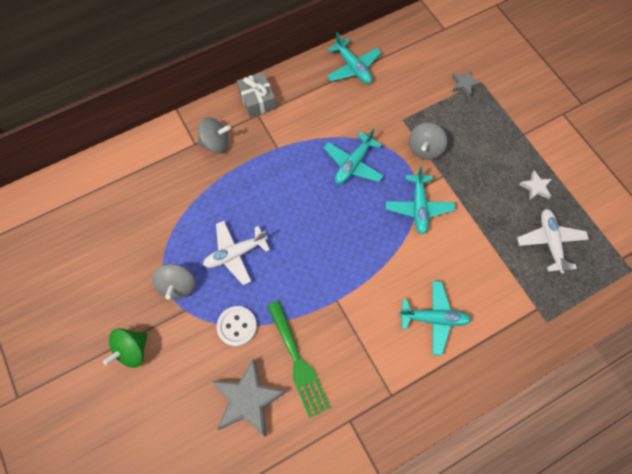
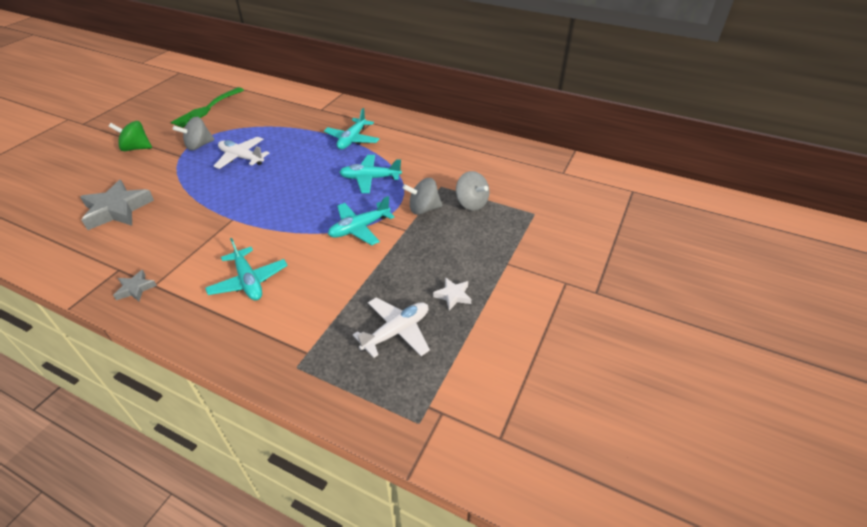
camera: 55 degrees right, 25 degrees down
grey spinning top [198,117,231,154] -> grey spinning top moved to [456,171,489,211]
white button [217,306,257,346] -> none
grey gift [237,72,276,117] -> none
green fork [267,300,330,418] -> green fork moved to [171,87,244,128]
turquoise plane [327,32,381,84] -> turquoise plane moved to [324,108,379,149]
grey star [452,70,481,97] -> grey star moved to [113,270,157,301]

